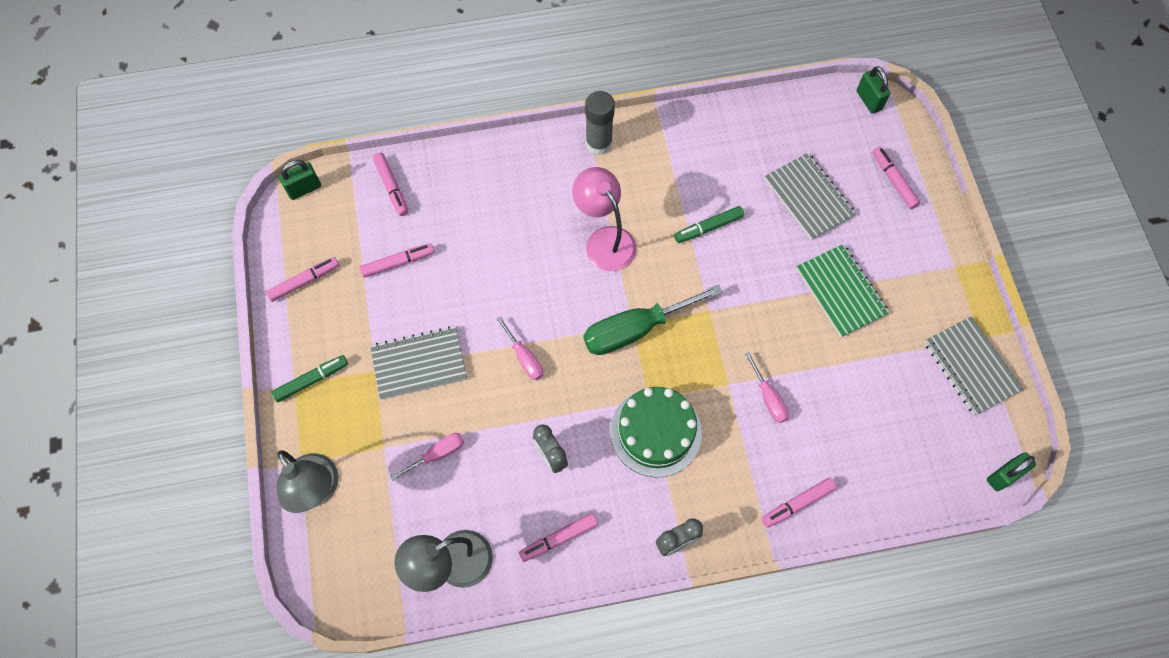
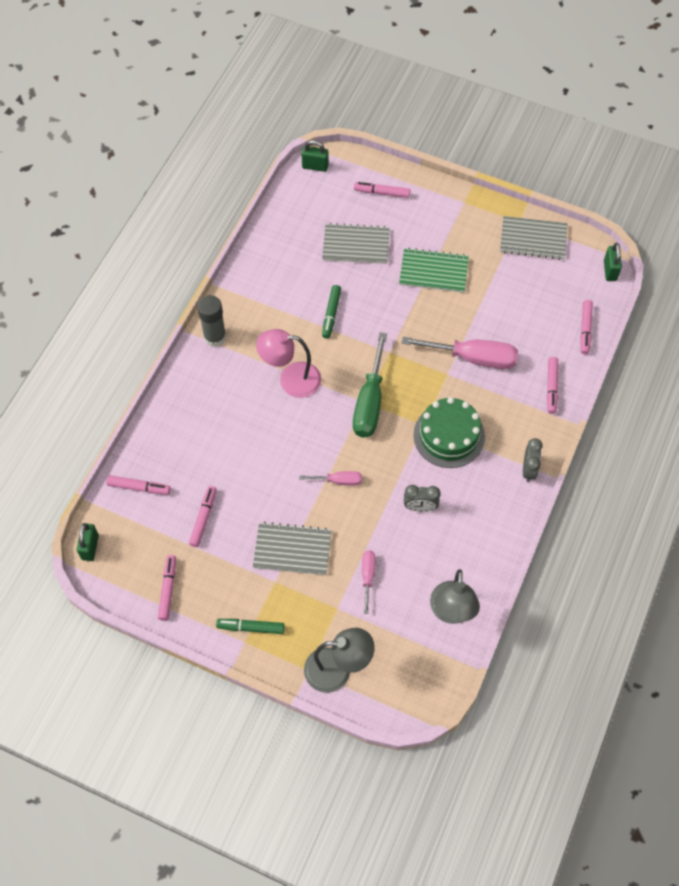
camera: 55 degrees left, 5 degrees down
green marker [271,355,348,402] -> green marker turned 90 degrees counterclockwise [216,619,284,634]
grey notebook [370,326,467,400] -> grey notebook turned 75 degrees clockwise [253,522,332,575]
pink marker [519,513,598,562] -> pink marker moved to [580,300,593,354]
pink screwdriver [745,352,789,423] -> pink screwdriver [401,337,518,369], size x1.94

